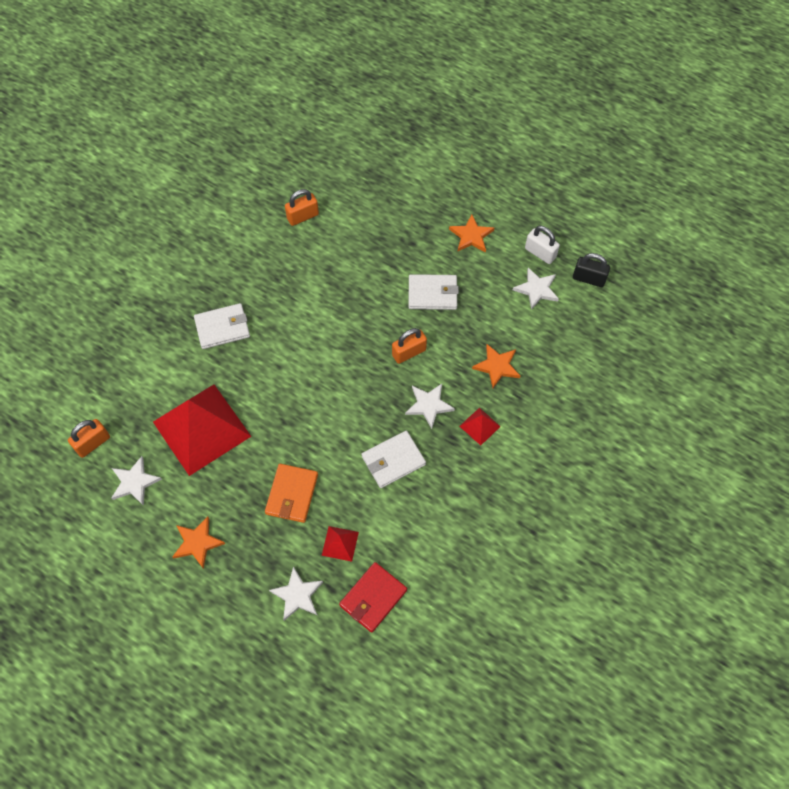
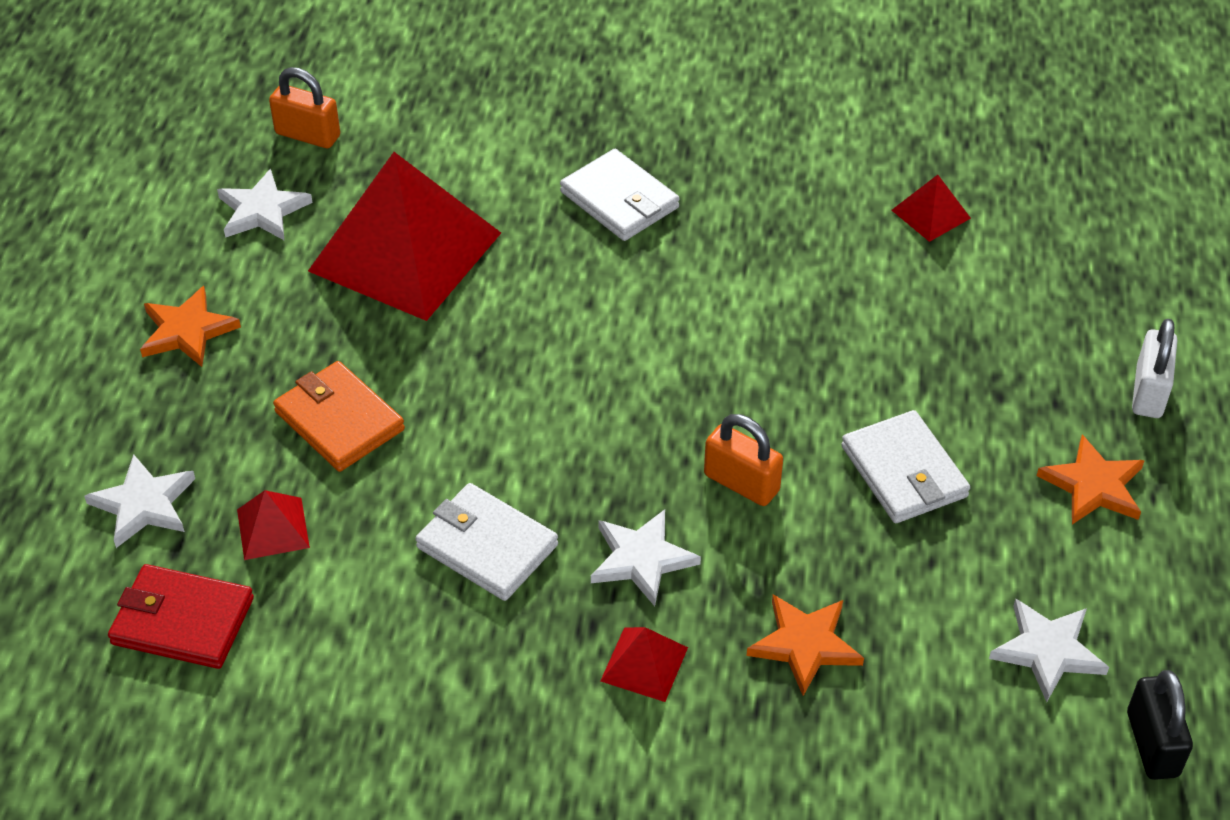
camera: 65 degrees right, 15 degrees down
orange wallet [265,464,318,523] -> orange wallet turned 60 degrees clockwise [273,361,405,472]
orange padlock [285,189,319,226] -> red pyramid [892,175,971,242]
white padlock [525,226,560,264] -> white padlock moved to [1132,319,1177,418]

